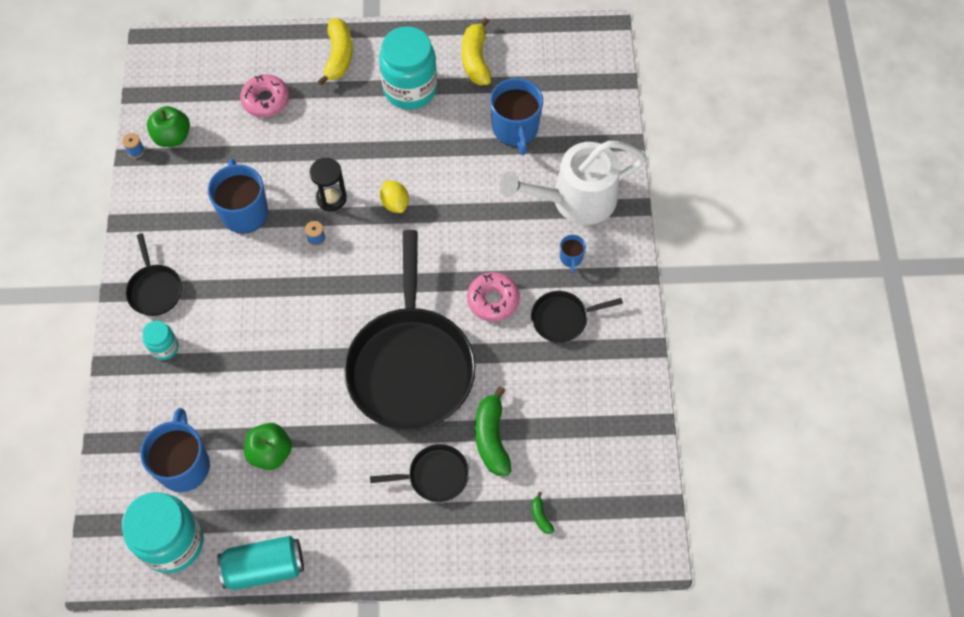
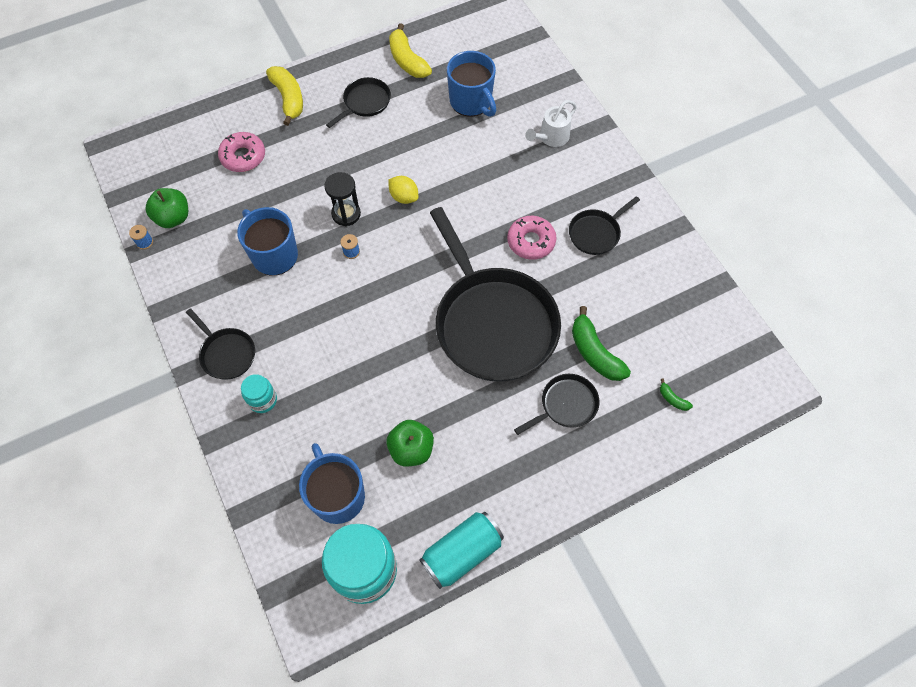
camera: 25 degrees left, 0 degrees up
turquoise jar [379,26,437,109] -> black pan [326,77,391,128]
white watering can [500,141,646,225] -> white watering can [525,100,577,147], size x0.52
blue mug [560,235,586,273] -> none

